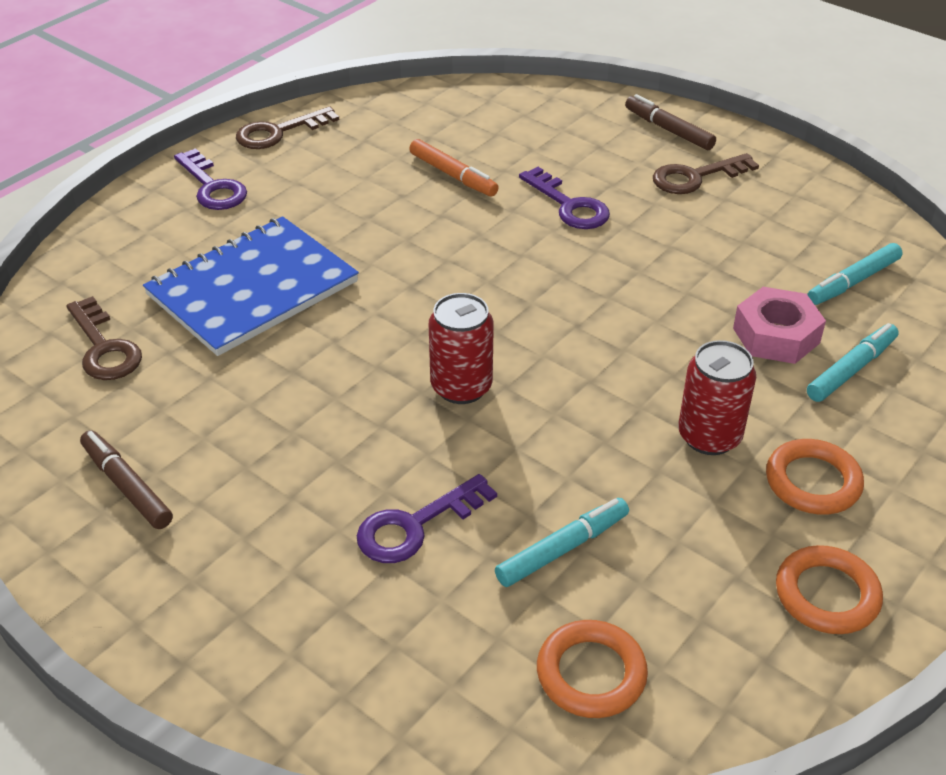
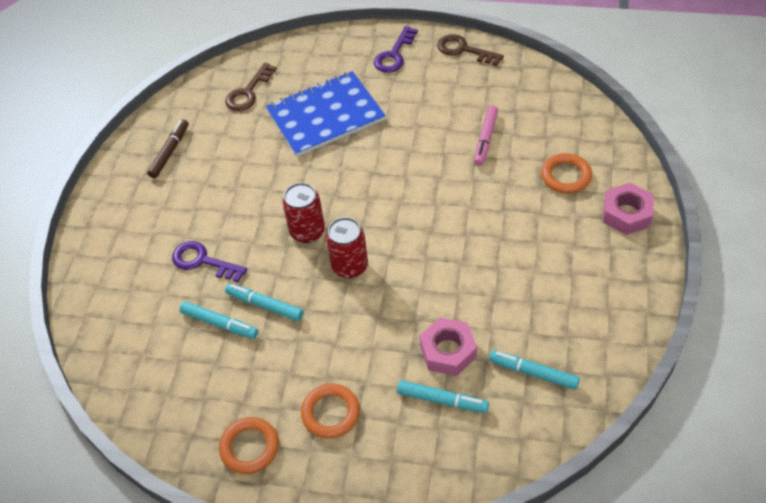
camera: 65 degrees right, 10 degrees up
blue notebook [143,216,359,356] -> blue notebook turned 45 degrees counterclockwise [266,71,386,157]
orange marker [409,139,499,197] -> pink marker [474,105,498,166]
purple key [519,167,610,229] -> none
orange ring [537,620,648,718] -> orange ring moved to [541,153,592,194]
brown marker [625,94,716,150] -> pink nut [603,183,654,235]
brown key [653,153,759,194] -> none
red can [678,340,756,455] -> red can moved to [326,217,368,279]
none -> turquoise marker [225,284,303,321]

